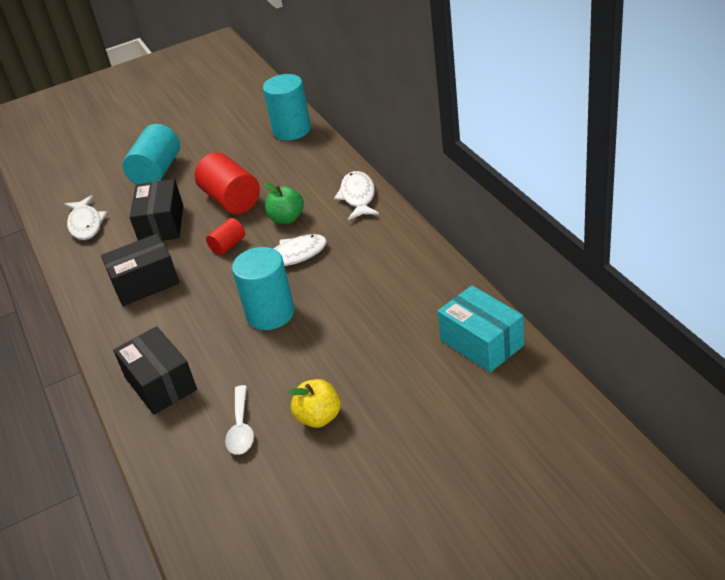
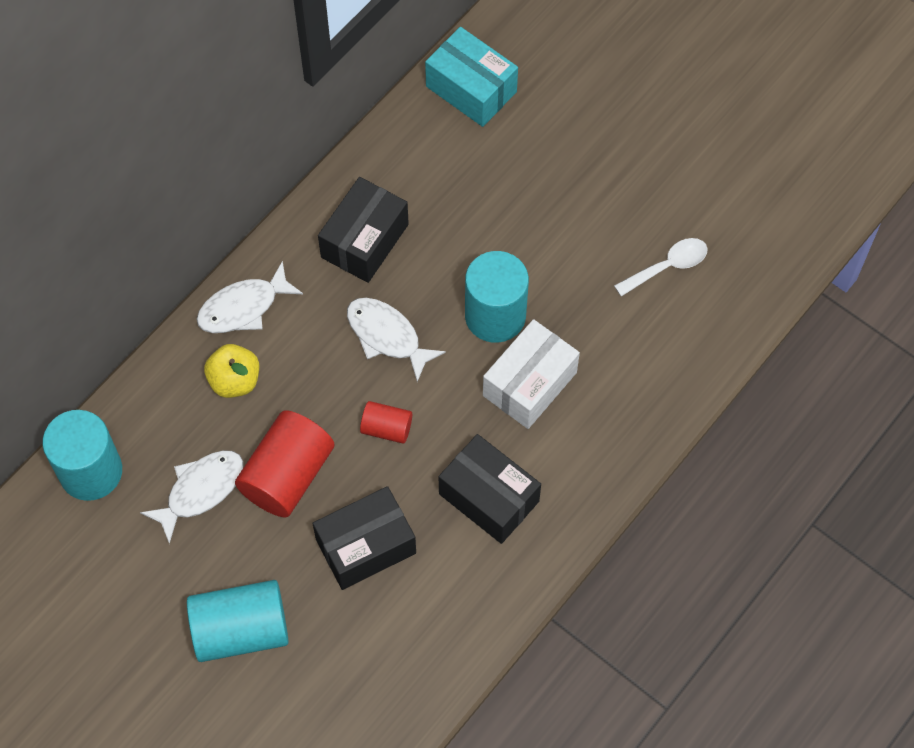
camera: 120 degrees left, 25 degrees up
white fish [65,195,107,240] -> white fish moved to [140,450,243,544]
black box [113,326,197,415] -> black box moved to [318,177,409,283]
green apple [264,183,304,224] -> none
yellow apple [289,379,341,428] -> yellow apple moved to [204,344,259,398]
turquoise box [437,285,524,372] -> turquoise box turned 75 degrees counterclockwise [425,27,518,127]
none -> white box [483,319,580,429]

